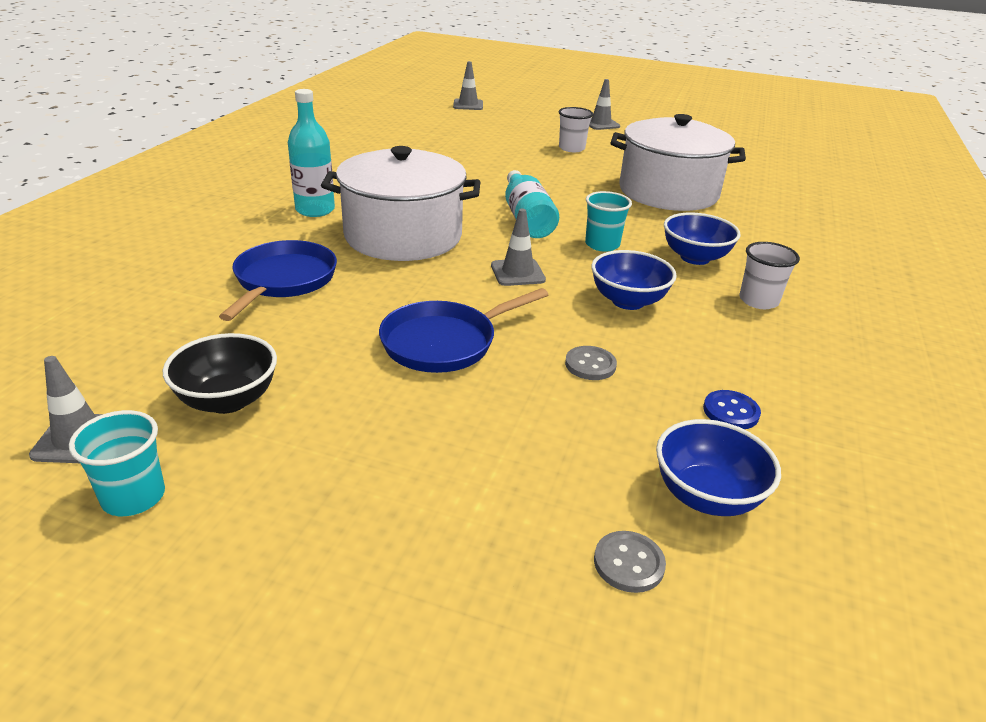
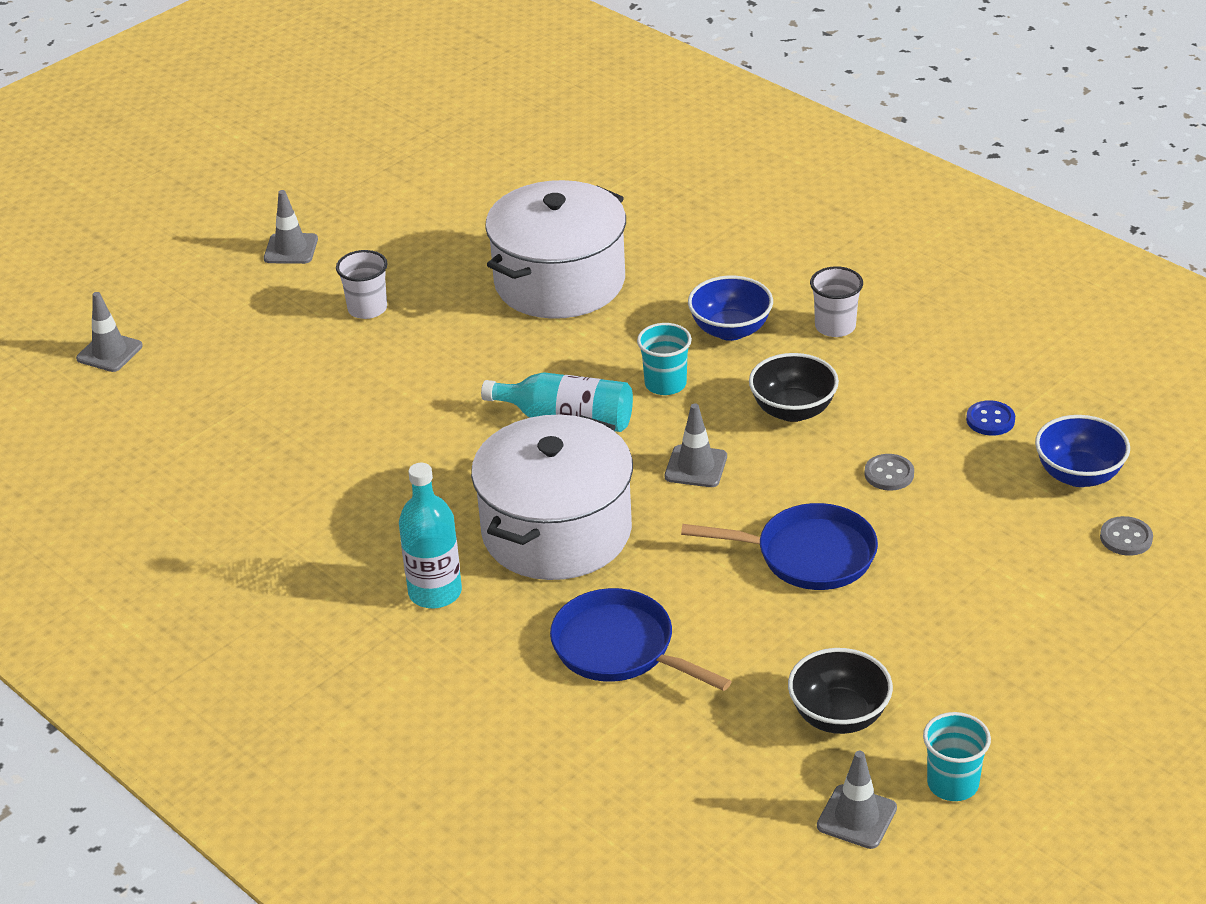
camera: 60 degrees left, 5 degrees up
blue pan [379,288,548,373] -> blue pan turned 75 degrees counterclockwise [681,503,878,590]
blue bowl [591,250,677,310] -> black bowl [749,353,839,422]

